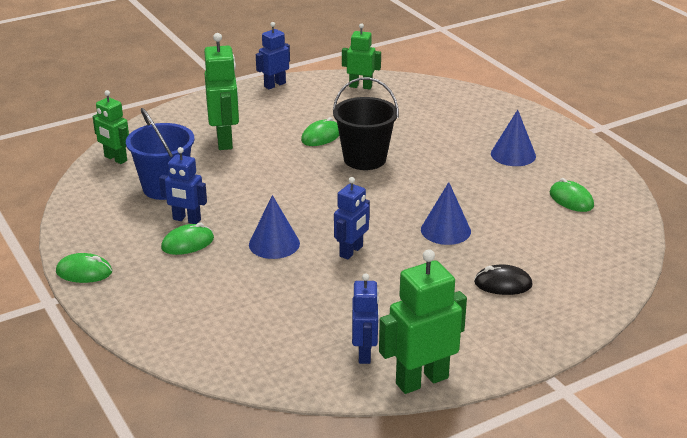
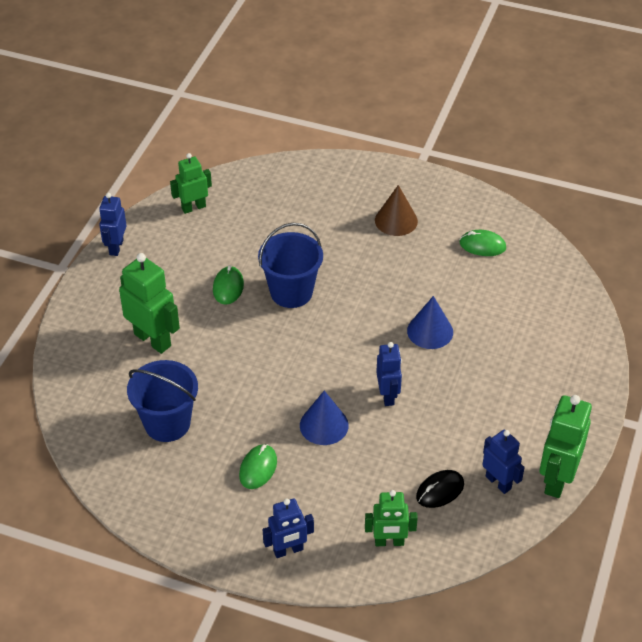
camera: 40 degrees left, 15 degrees up
green mouse [56,253,112,283] -> none
green robot [93,90,129,164] -> green robot moved to [365,490,418,546]
blue robot [159,147,207,224] -> blue robot moved to [263,498,314,558]
black bucket [333,77,399,170] -> blue bucket [258,223,323,308]
black mouse [474,264,533,295] -> black mouse moved to [416,470,464,508]
blue cone [491,110,536,166] -> brown cone [375,185,418,236]

